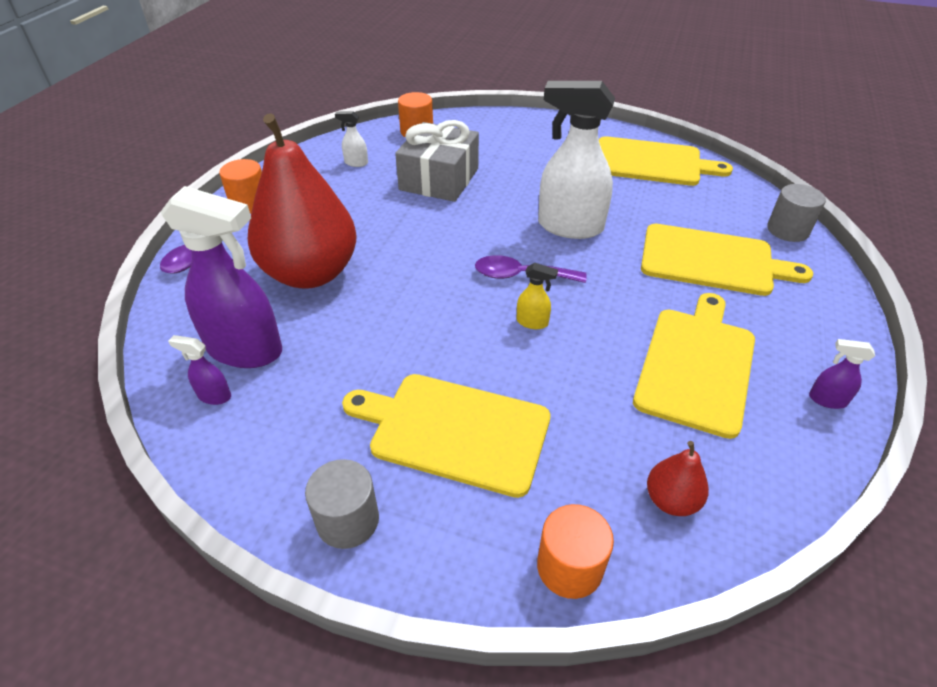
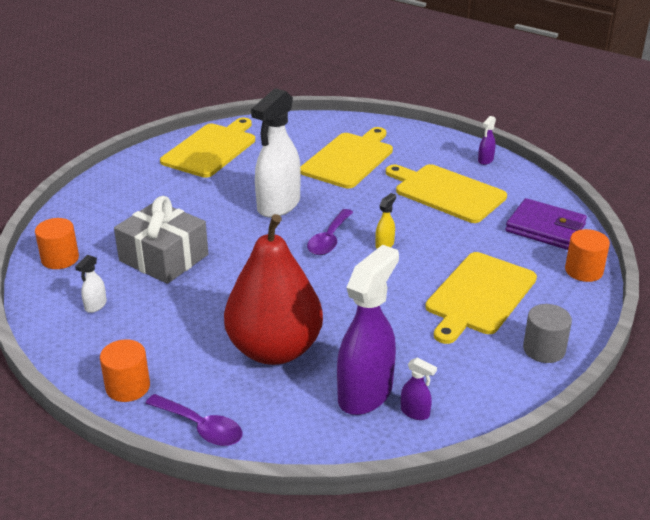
camera: 75 degrees left, 10 degrees down
purple spray bottle [168,335,231,405] -> purple spray bottle turned 90 degrees counterclockwise [401,357,437,420]
red pear [647,441,709,516] -> purple wallet [505,198,587,250]
grey cylinder [767,184,826,242] -> none

